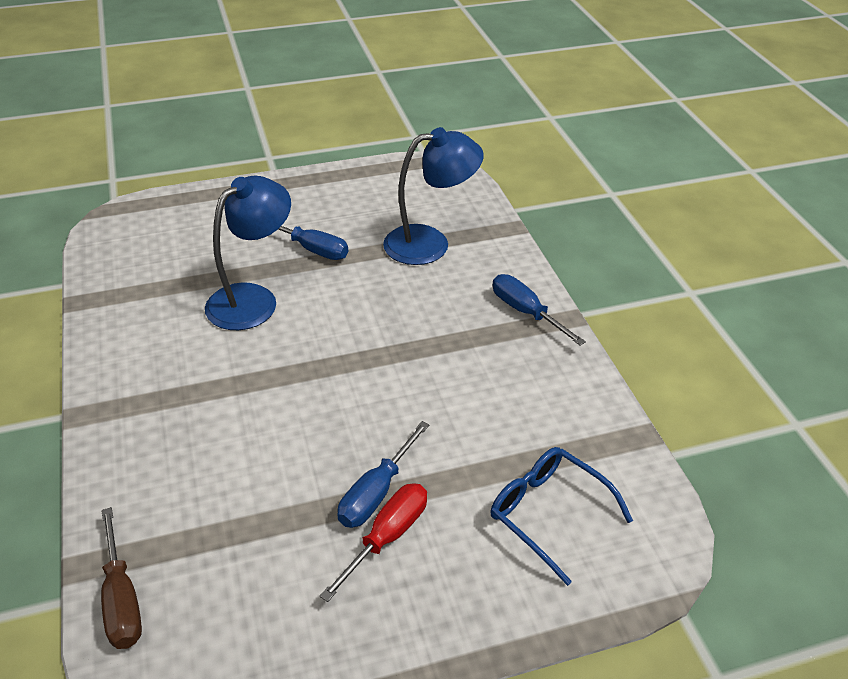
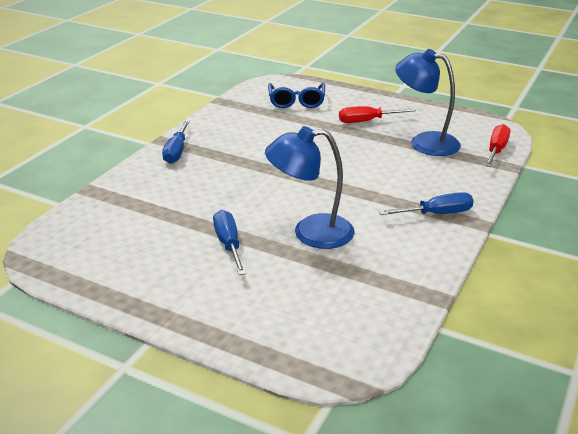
camera: 135 degrees left, 10 degrees down
brown screwdriver [101,507,142,649] -> red screwdriver [485,124,511,167]
blue screwdriver [337,421,429,528] -> blue screwdriver moved to [379,192,474,215]
blue lamp [383,127,484,265] -> blue lamp moved to [395,49,461,156]

